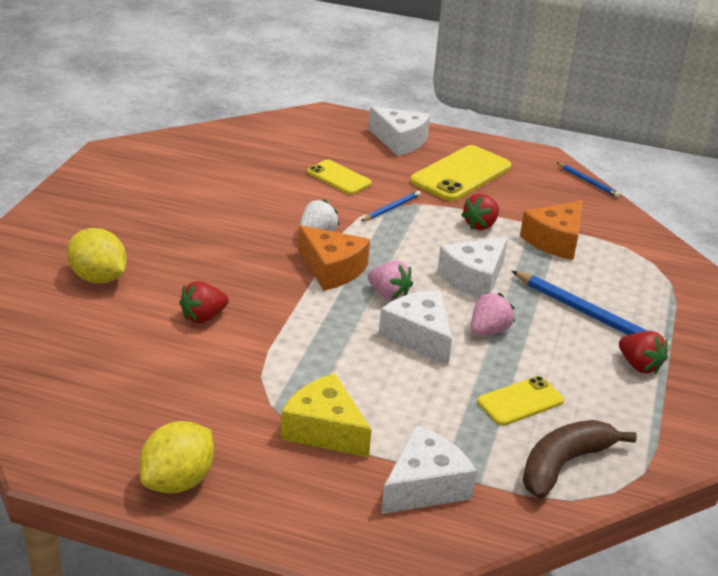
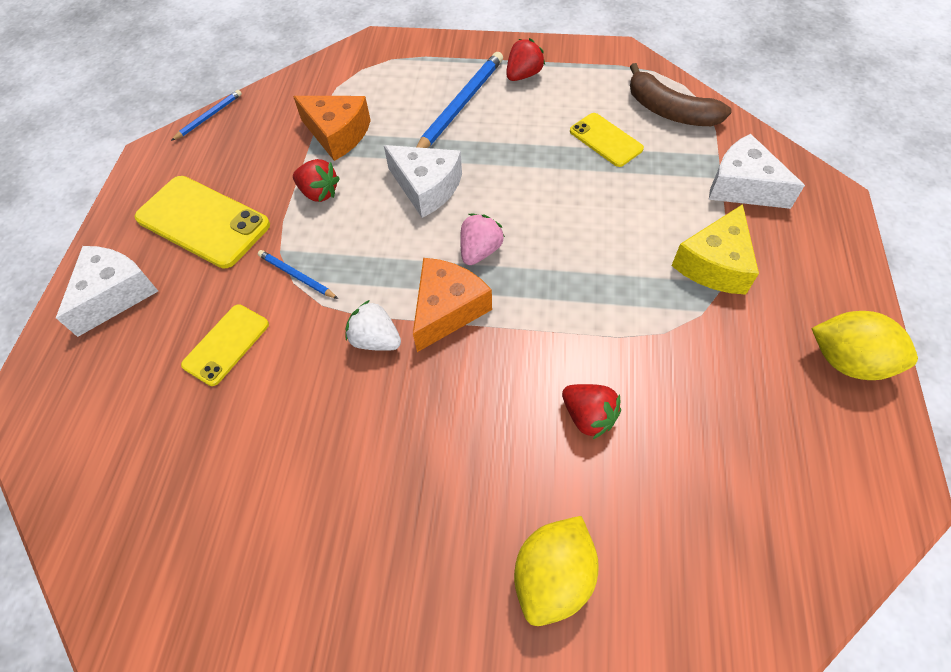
camera: 95 degrees left, 25 degrees up
white cheese [379,290,452,365] -> none
pink strawberry [471,292,515,336] -> none

